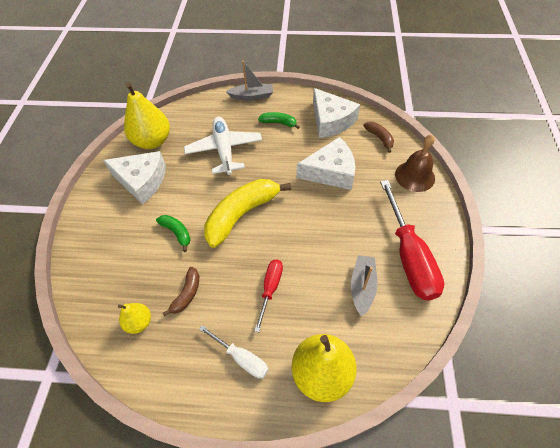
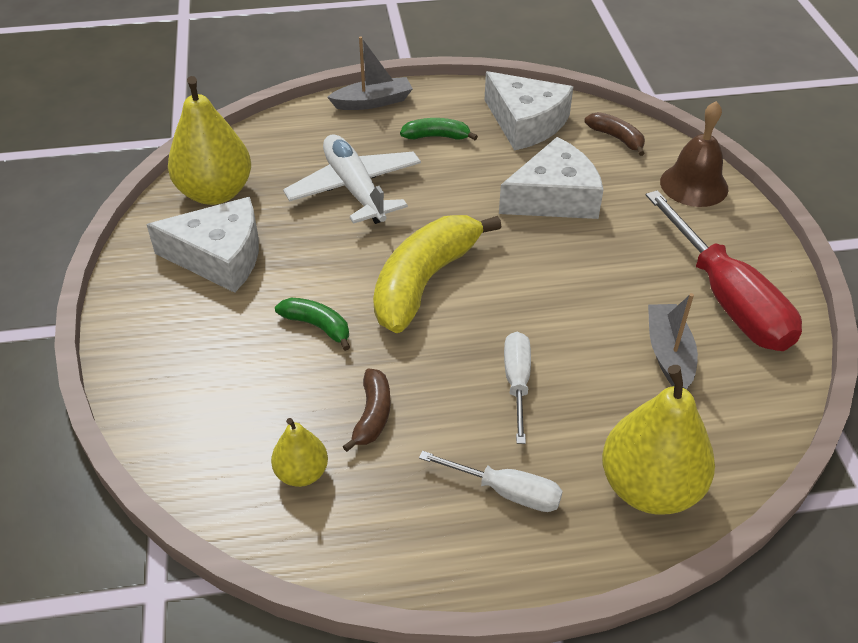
camera: 15 degrees left, 10 degrees down
red screwdriver [254,260,283,332] -> white screwdriver [504,332,531,444]

